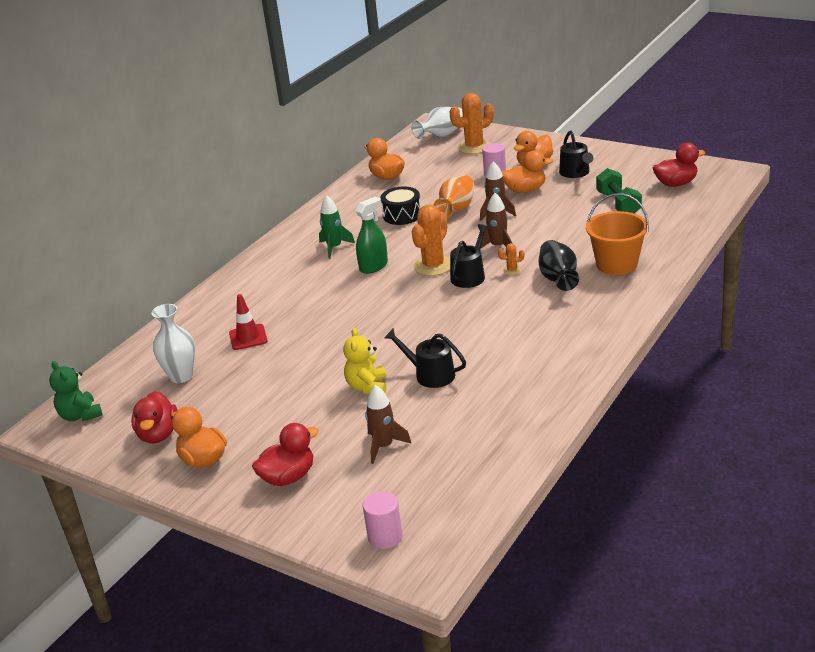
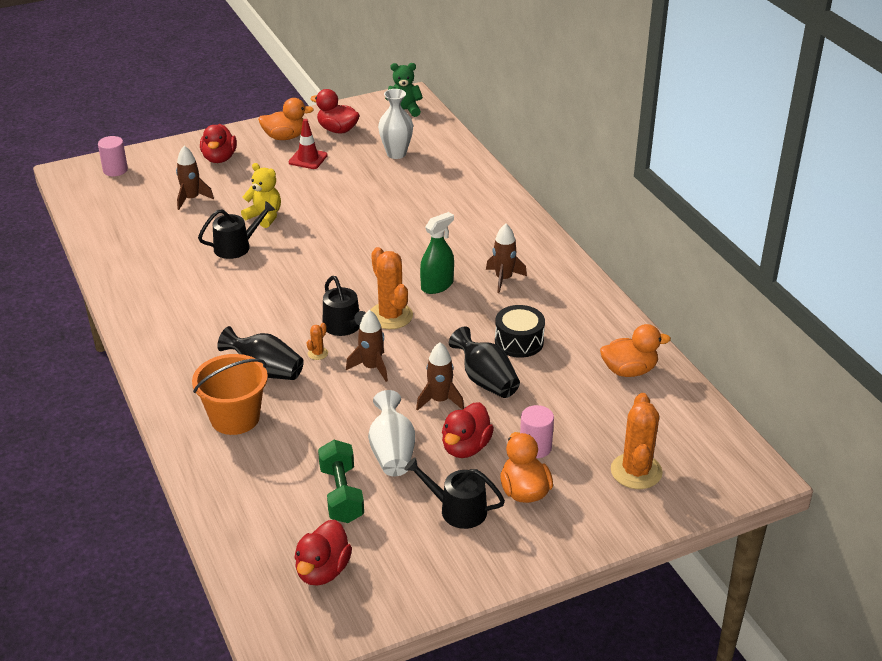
camera: 120 degrees right, 5 degrees up
red traffic cone [229,294,268,350] -> red traffic cone moved to [289,119,328,169]
green rocket [319,196,355,259] -> brown rocket [486,224,527,293]
green spray bottle [356,197,388,274] -> green spray bottle turned 120 degrees counterclockwise [420,212,454,294]
white vase [411,107,463,139] -> white vase moved to [368,390,415,477]
orange vase [434,175,474,218] -> black vase [449,326,520,398]
orange duck [501,151,553,193] -> red duck [442,402,494,458]
green dumbbell [596,168,642,213] -> green dumbbell turned 60 degrees clockwise [318,440,364,523]

